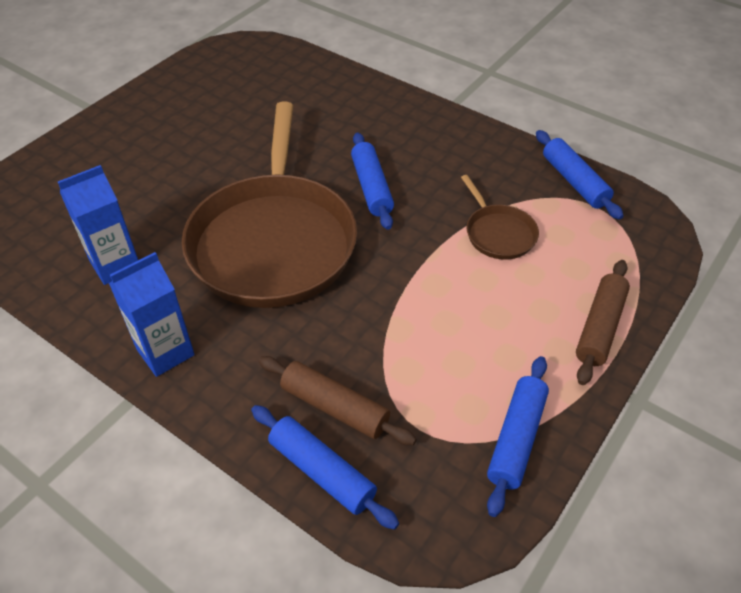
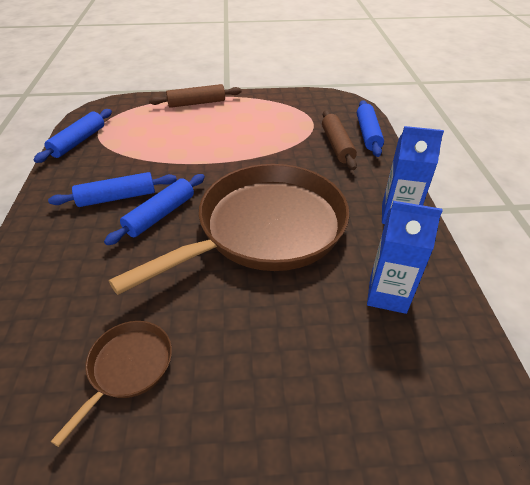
camera: 130 degrees left, 5 degrees down
brown pan [461,175,539,260] -> brown pan moved to [51,321,172,447]
blue rolling pin [487,356,549,517] -> blue rolling pin moved to [48,172,177,207]

